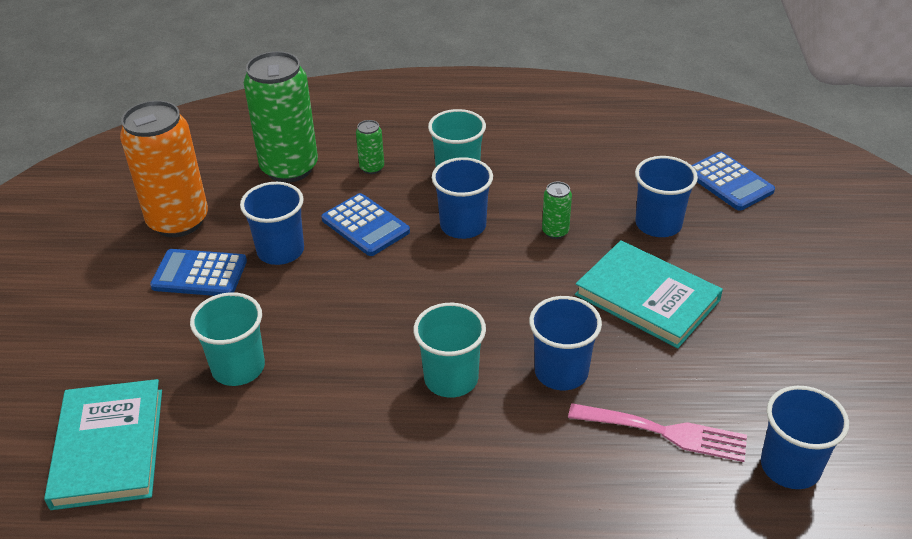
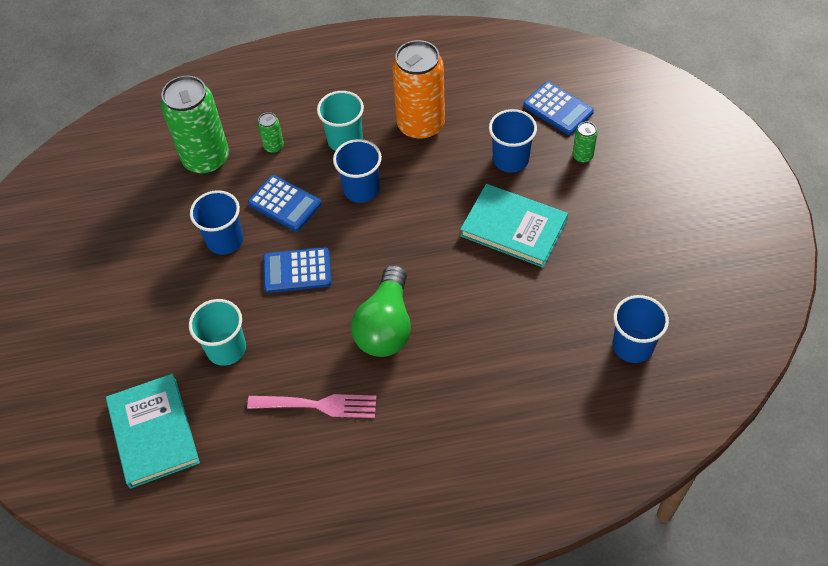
camera: 10 degrees left, 15 degrees up
orange can [120,100,208,237] -> orange can moved to [392,40,445,140]
blue calculator [150,249,247,296] -> blue calculator moved to [263,247,331,293]
turquoise cup [413,303,486,398] -> green light bulb [351,265,411,357]
blue cup [529,296,602,390] -> none
green can [542,181,572,239] -> green can moved to [572,122,597,163]
pink fork [568,403,747,462] -> pink fork moved to [247,394,376,418]

